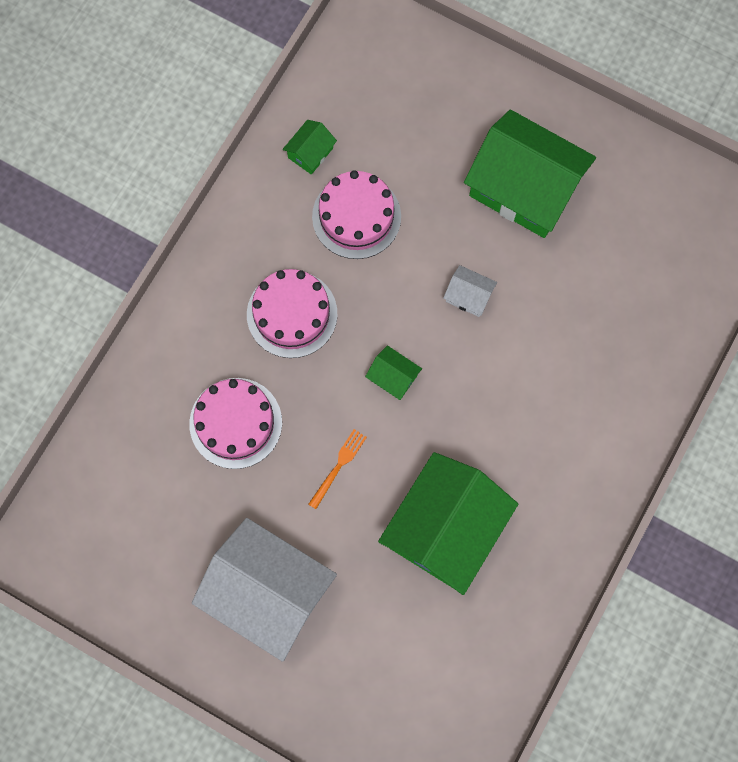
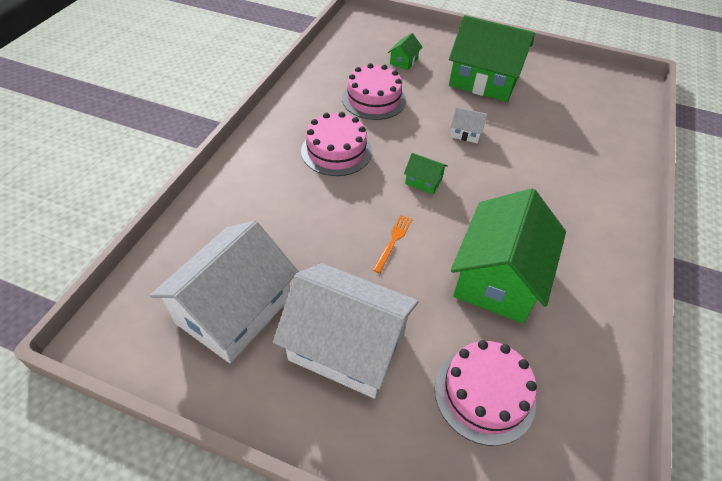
camera: 10 degrees left, 25 degrees down
pink cake [189,378,282,469] -> pink cake moved to [435,340,537,446]
green house [283,120,337,175] -> green house moved to [388,33,422,70]
none -> white house [150,220,299,363]

